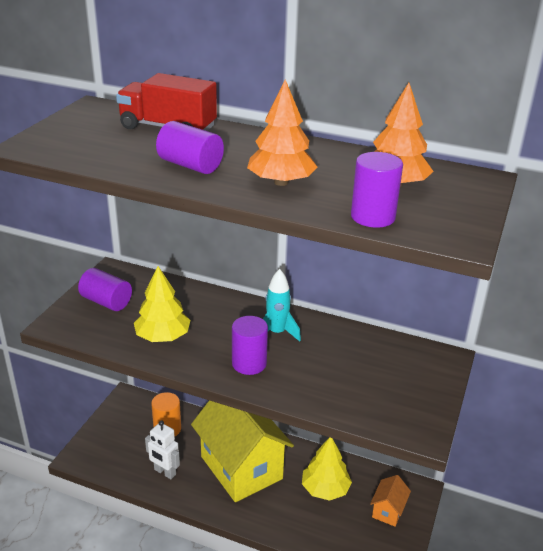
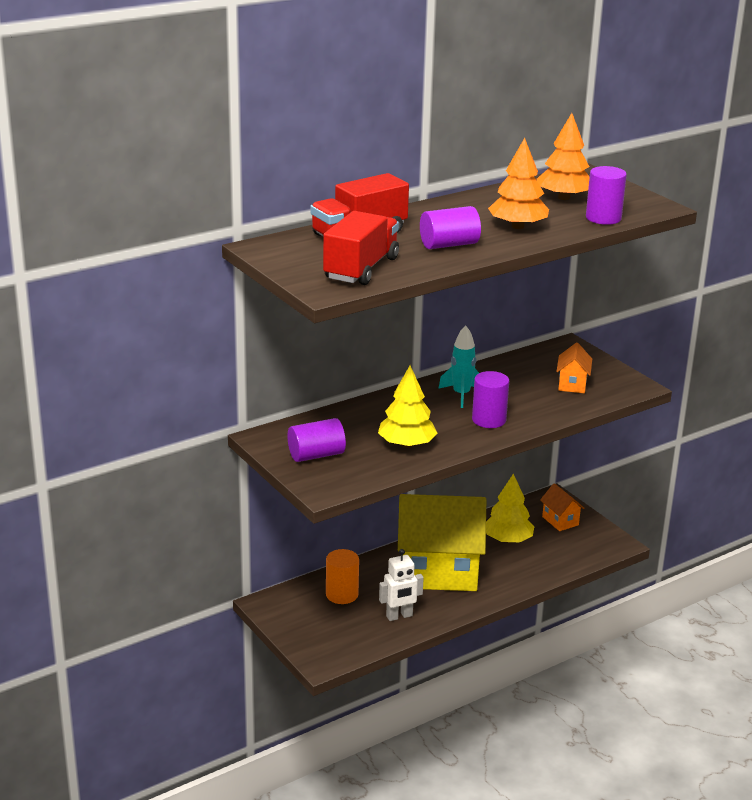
camera: 55 degrees left, 5 degrees down
none -> red truck [323,211,399,285]
none -> orange house [556,342,592,393]

